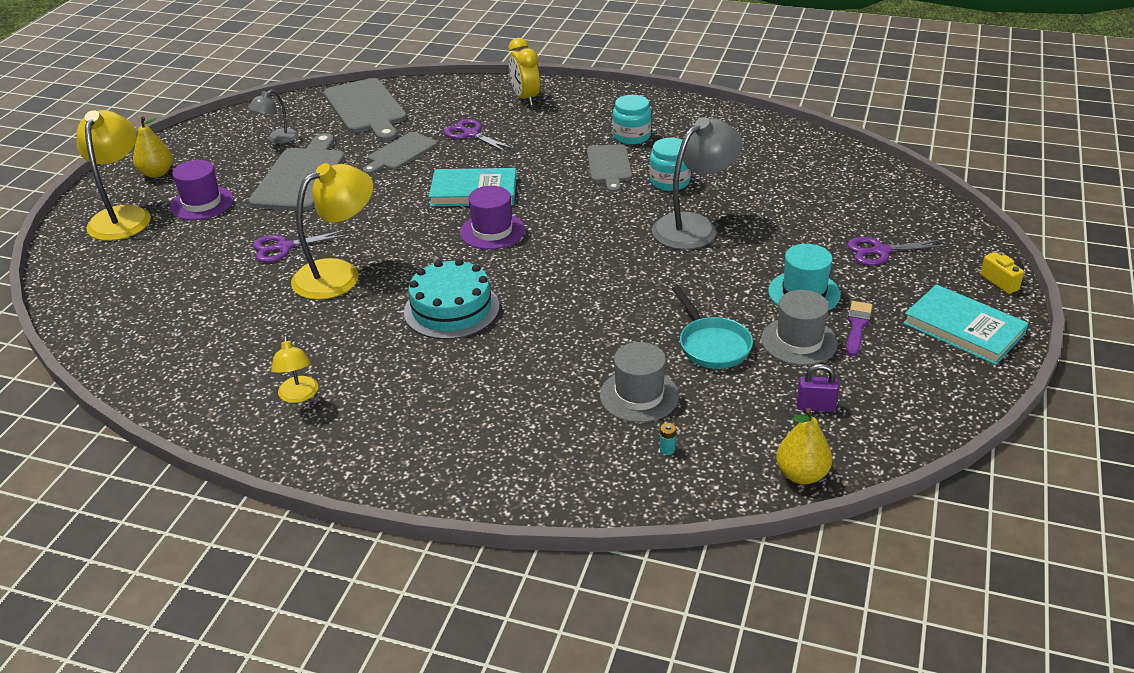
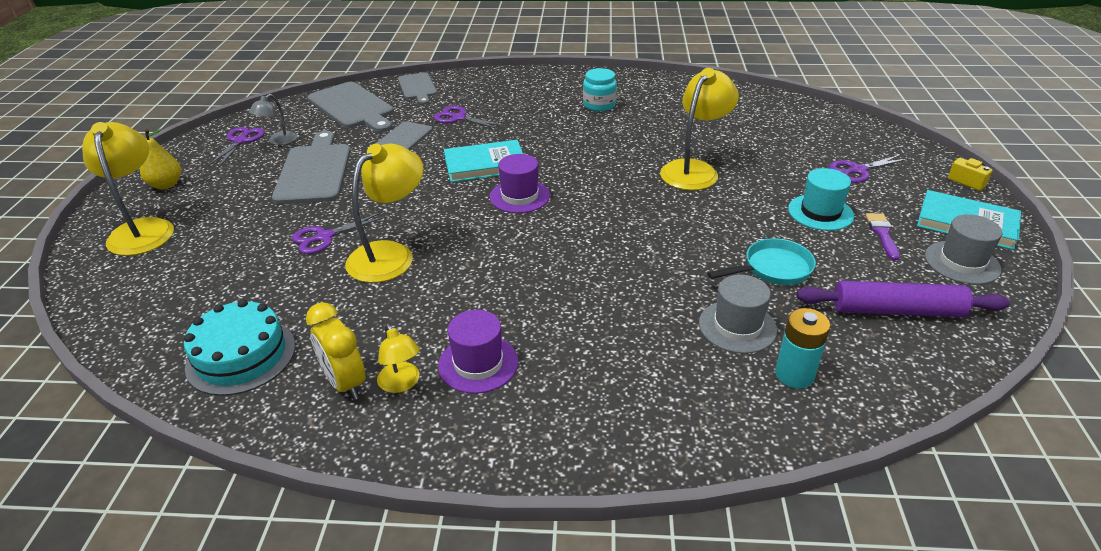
camera: 15 degrees left, 0 degrees up
purple hat [170,160,234,220] -> purple hat moved to [438,310,518,394]
turquoise cake [404,259,499,339] -> turquoise cake moved to [184,299,295,396]
yellow clock [508,38,540,106] -> yellow clock moved to [306,302,365,400]
grey cutting board [587,144,632,192] -> grey cutting board moved to [398,72,437,105]
turquoise jar [650,138,691,191] -> none
grey lamp [652,117,743,250] -> yellow lamp [660,68,739,190]
turquoise battery [660,423,676,455] -> turquoise battery [775,308,831,389], size x2.49
turquoise pan [671,285,753,369] -> turquoise pan turned 75 degrees counterclockwise [707,238,816,285]
grey hat [761,290,838,366] -> grey hat moved to [925,214,1002,284]
yellow pear [776,408,832,484] -> none
purple padlock [797,364,839,412] -> purple rolling pin [796,281,1010,317]
none -> purple scissors [208,127,265,168]

